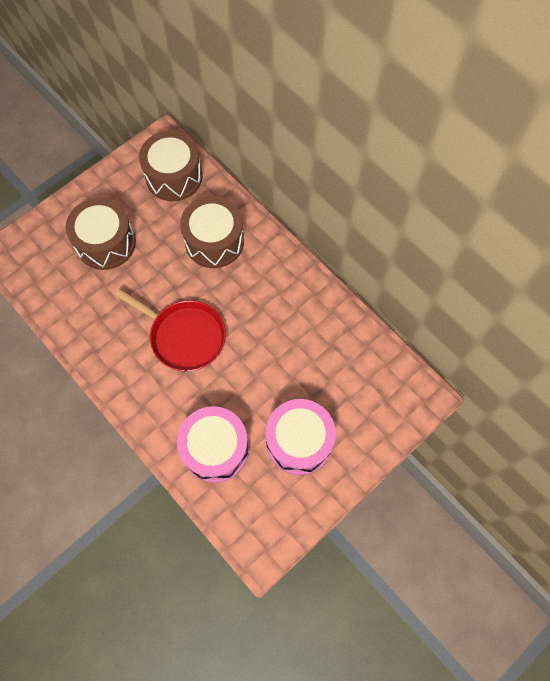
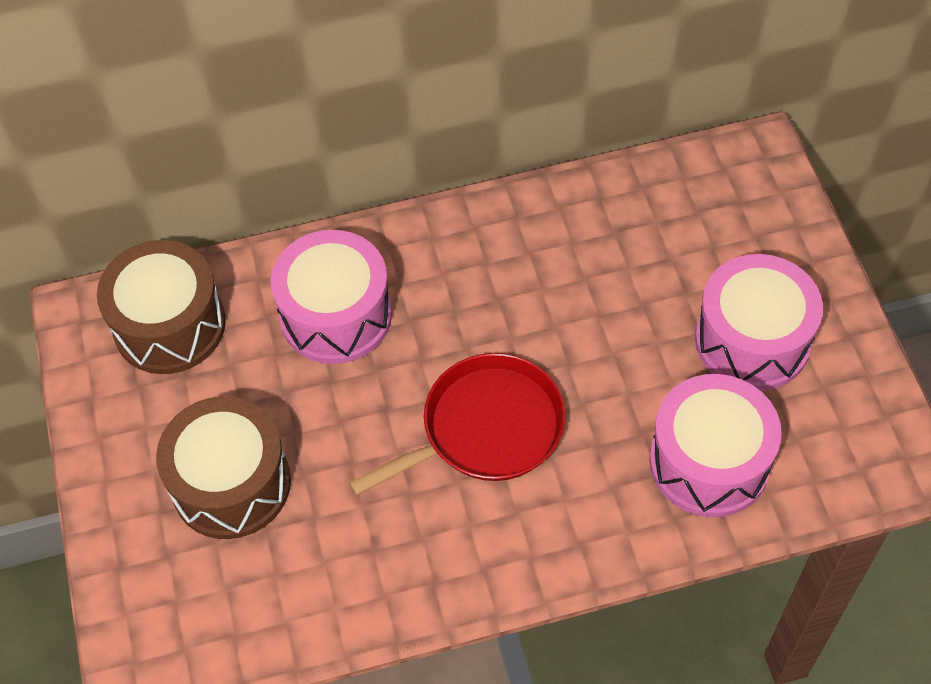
camera: 60 degrees left, 10 degrees down
brown drum [180,196,244,268] -> pink drum [271,230,392,364]

